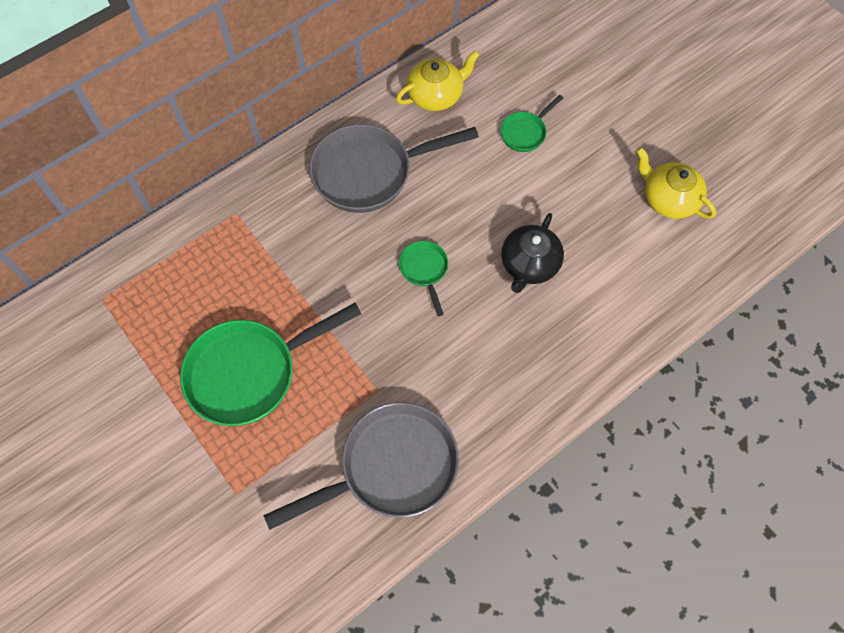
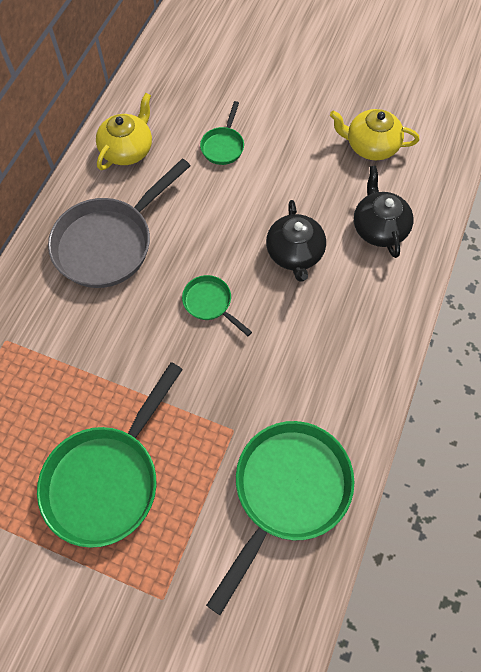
camera: 30 degrees left, 0 degrees up
grey pan [263,402,459,530] -> green pan [206,421,354,615]
none -> black teapot [354,166,414,258]

